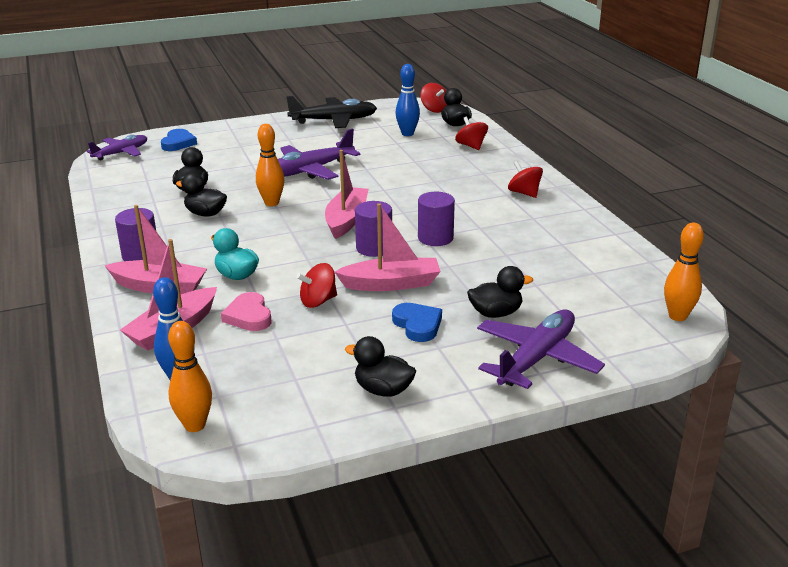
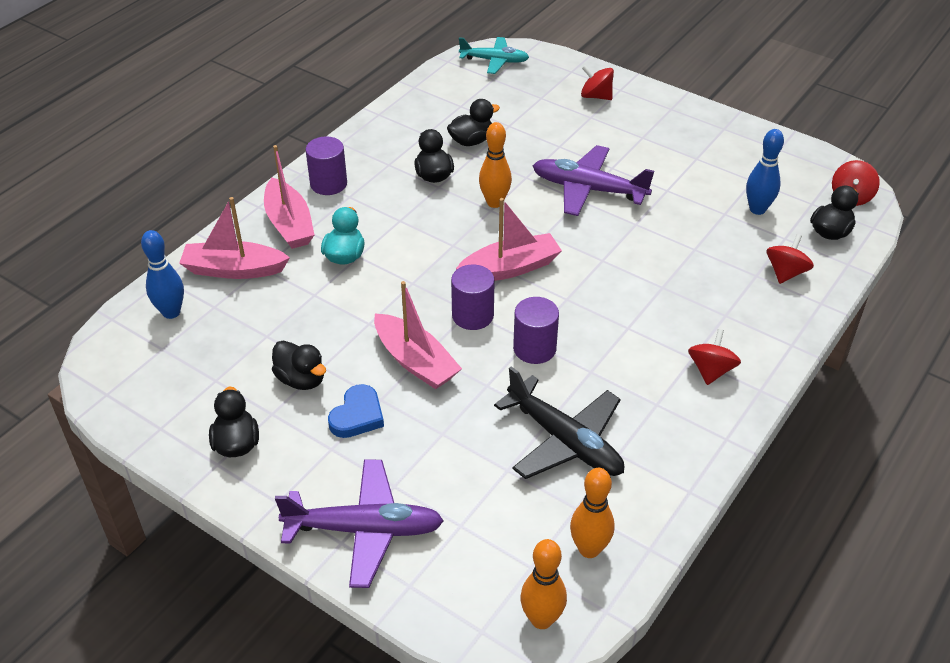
camera: 55 degrees right, 15 degrees up
purple plane [87,135,147,160] -> turquoise plane [459,37,529,74]
blue heart [161,129,197,151] -> none
orange bowling pin [168,321,212,432] -> orange bowling pin moved to [570,468,615,558]
pink heart [221,292,272,331] -> none
black plane [286,95,377,128] -> black plane moved to [494,366,624,479]
red spinning top [297,263,337,308] -> red spinning top moved to [581,65,614,100]
black duck [467,266,533,318] -> black duck moved to [272,341,326,390]

